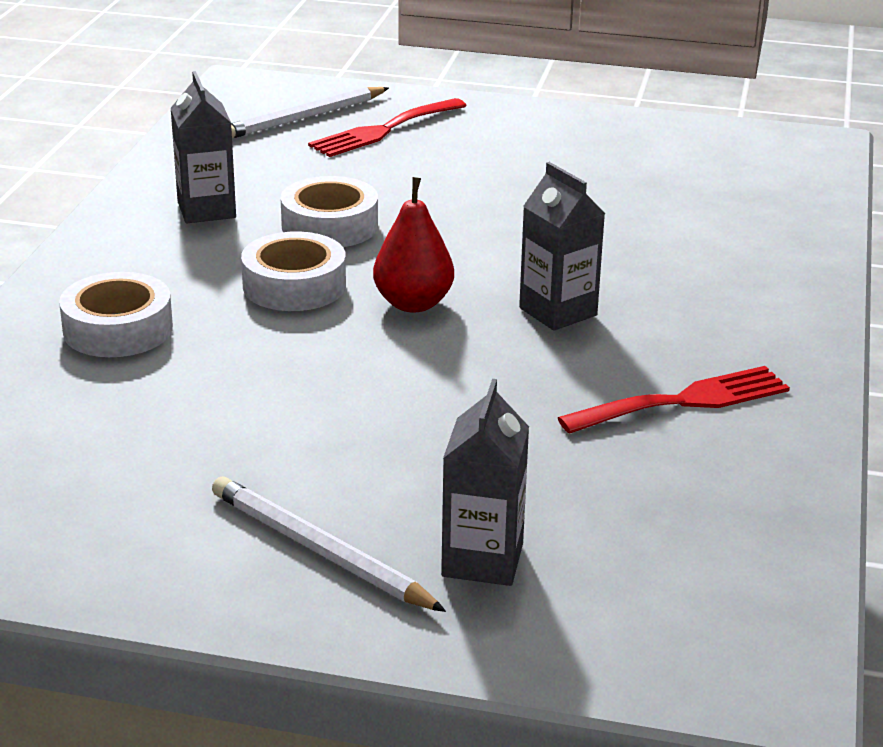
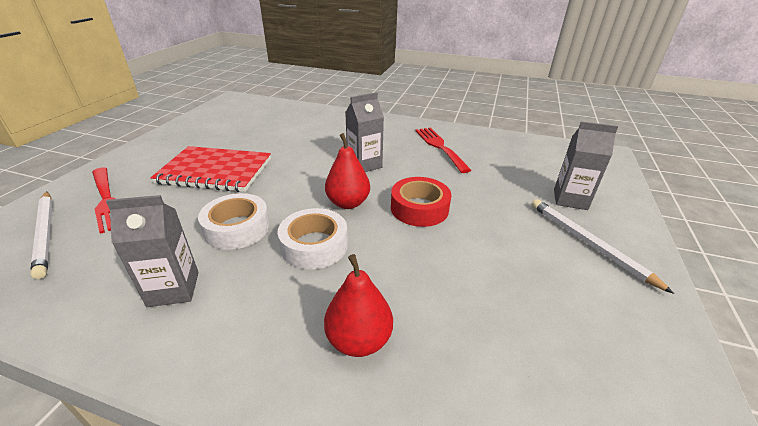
camera: 85 degrees left, 5 degrees up
white tape [59,272,173,357] -> red pear [324,254,393,357]
white pencil [212,476,446,612] -> white pencil turned 105 degrees clockwise [532,199,674,294]
none -> red notebook [151,146,271,192]
none -> red tape [391,177,452,227]

